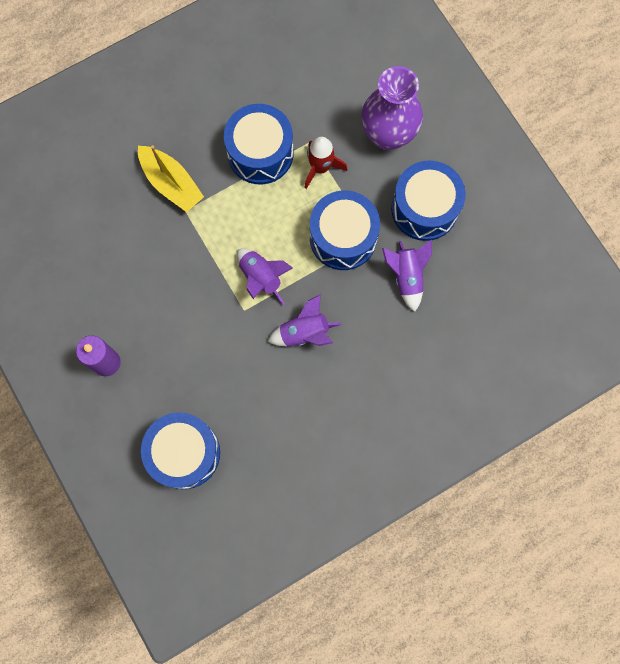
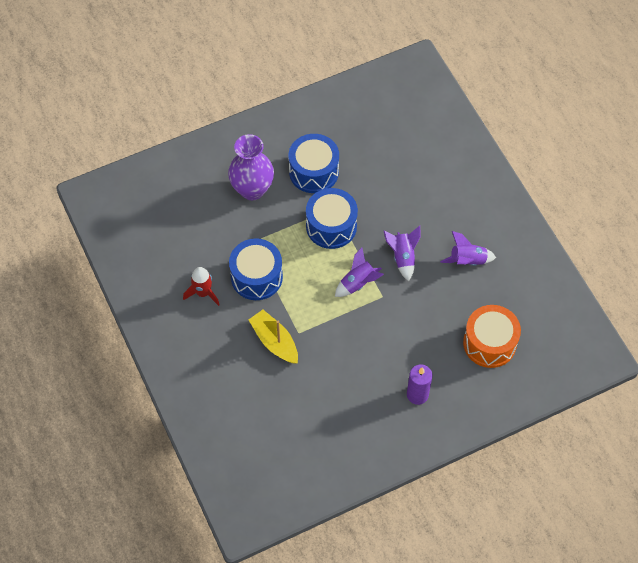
camera: 85 degrees left, 15 degrees down
yellow boat [138,145,204,212] -> yellow boat turned 90 degrees counterclockwise [249,310,298,364]
blue drum [141,412,220,489] -> orange drum [463,305,521,368]
red rocket [305,137,347,189] -> red rocket moved to [183,267,220,306]
purple rocket [382,240,432,312] -> purple rocket moved to [440,231,496,266]

